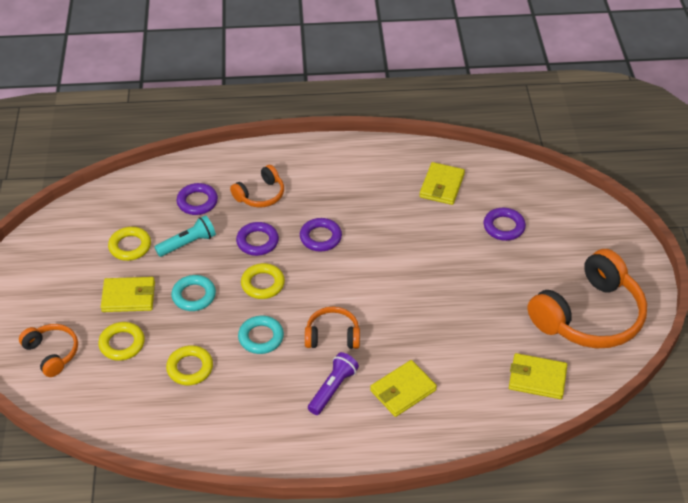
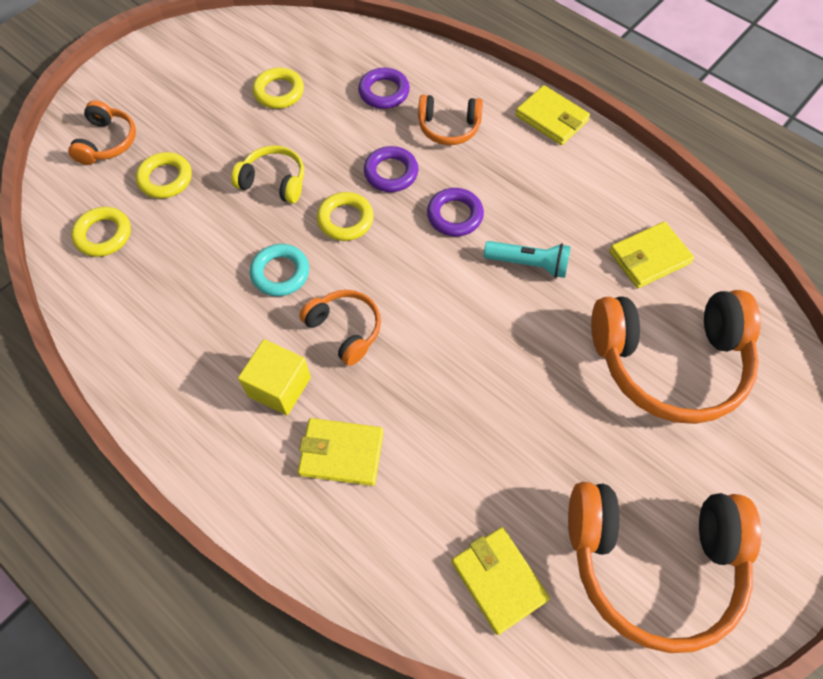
camera: 45 degrees right, 15 degrees up
yellow wallet [101,277,155,312] -> yellow wallet moved to [515,85,590,145]
turquoise flashlight [155,215,216,257] -> turquoise flashlight moved to [484,241,571,278]
yellow ring [166,345,213,385] -> yellow ring moved to [71,207,131,257]
turquoise ring [171,275,216,311] -> yellow headphones [231,145,304,204]
purple flashlight [308,352,359,415] -> yellow cube [238,339,311,415]
purple ring [484,208,526,241] -> orange headphones [591,290,761,424]

